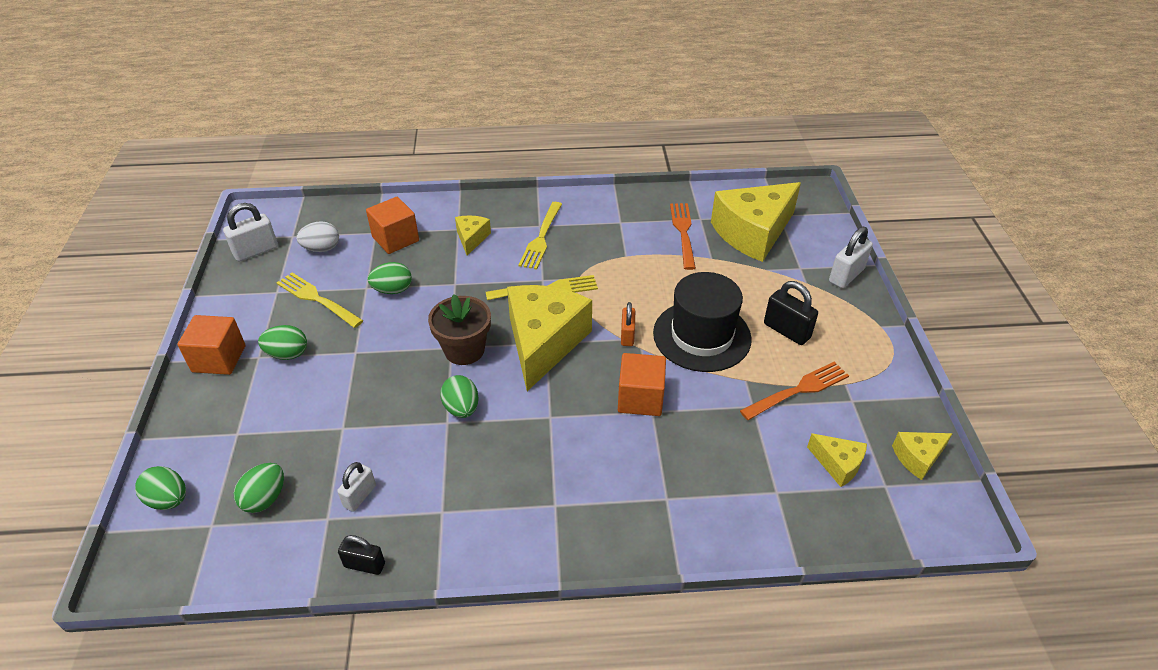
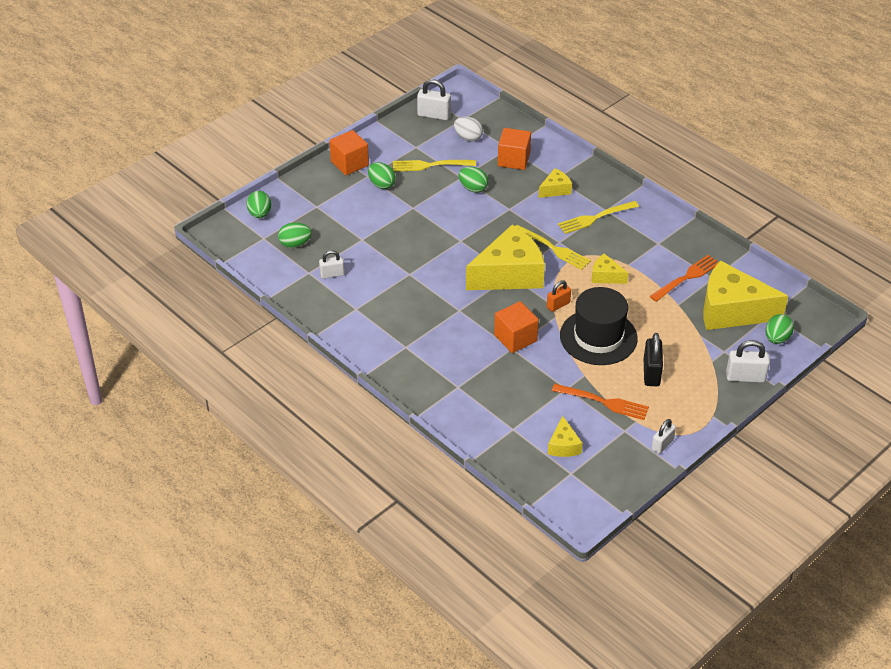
camera: 50 degrees right, 0 degrees up
yellow fork [277,273,363,328] -> yellow fork turned 90 degrees counterclockwise [393,160,476,172]
black padlock [338,535,385,575] -> none
brown flower pot [428,294,491,365] -> none
green egg [440,375,479,418] -> green egg moved to [765,314,794,344]
yellow cheese [892,432,953,480] -> yellow cheese moved to [591,254,628,284]
none -> white padlock [652,419,676,454]

